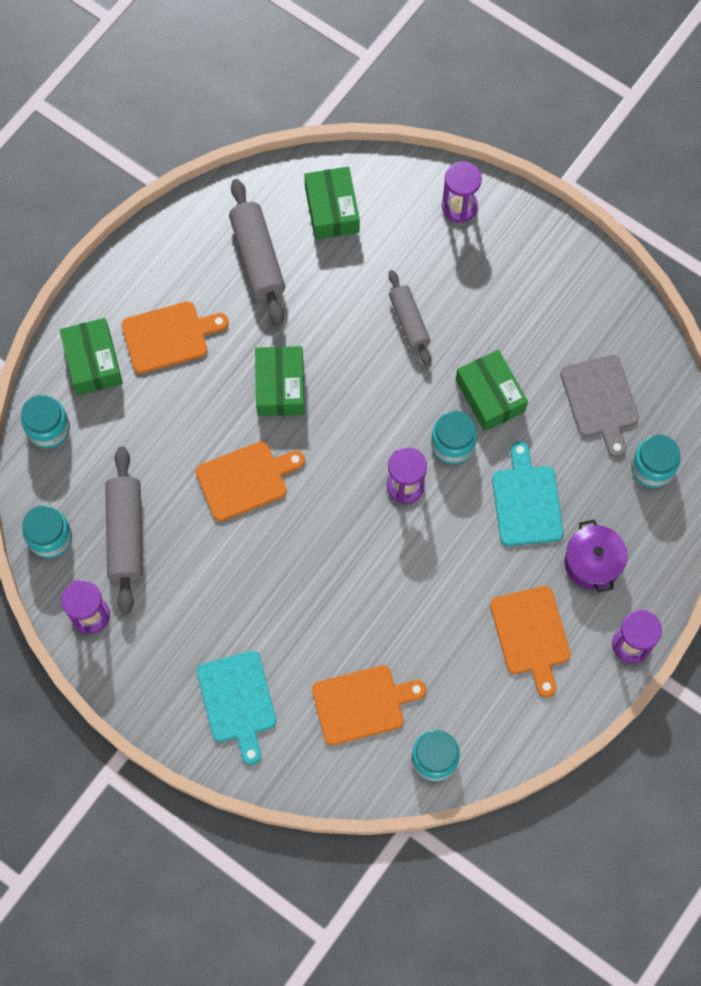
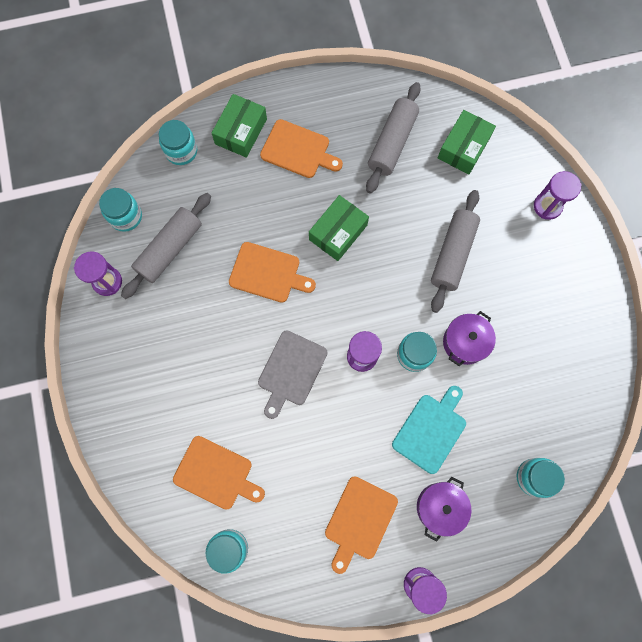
camera: 40 degrees right, 5 degrees up
turquoise cutting board [197,651,276,765] -> none
grey rolling pin [388,270,431,366] -> grey rolling pin [431,190,480,313], size x1.53
green box [456,350,528,431] -> purple pot [443,311,496,367]
grey cutting board [560,355,639,458] -> grey cutting board moved to [258,331,327,419]

